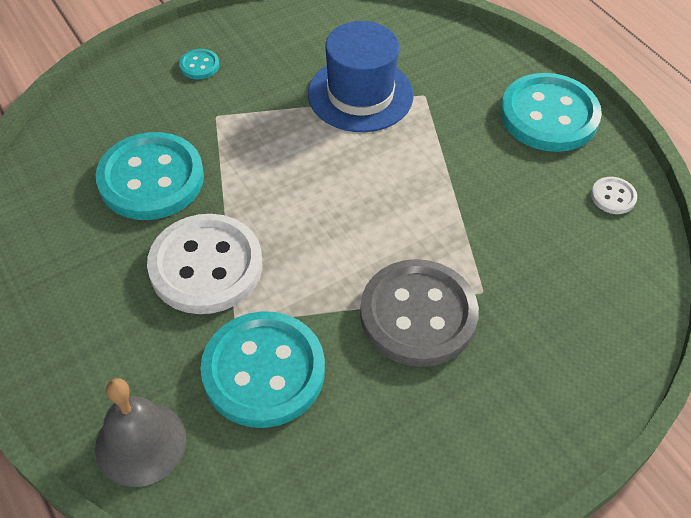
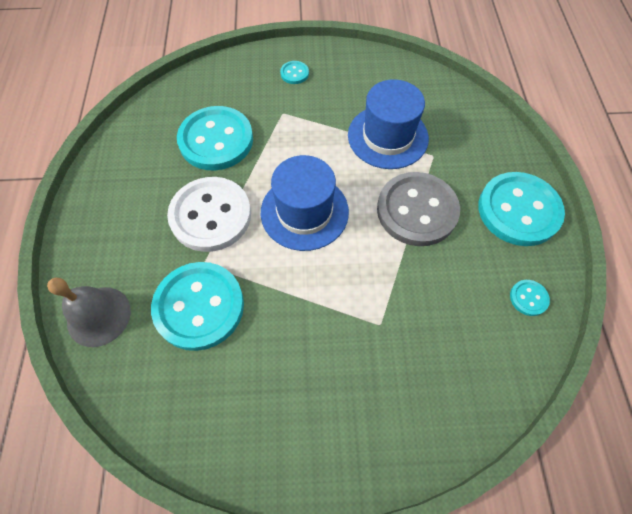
camera: 30 degrees right, 10 degrees up
grey button [360,259,479,367] -> grey button moved to [377,172,460,246]
white button [591,177,637,214] -> turquoise button [510,280,550,316]
none -> blue hat [261,155,349,251]

